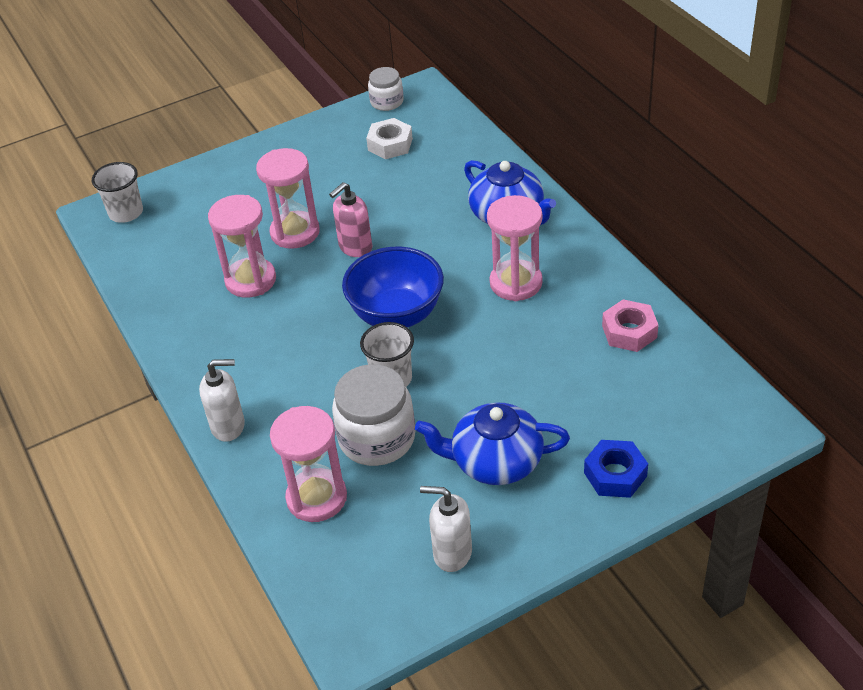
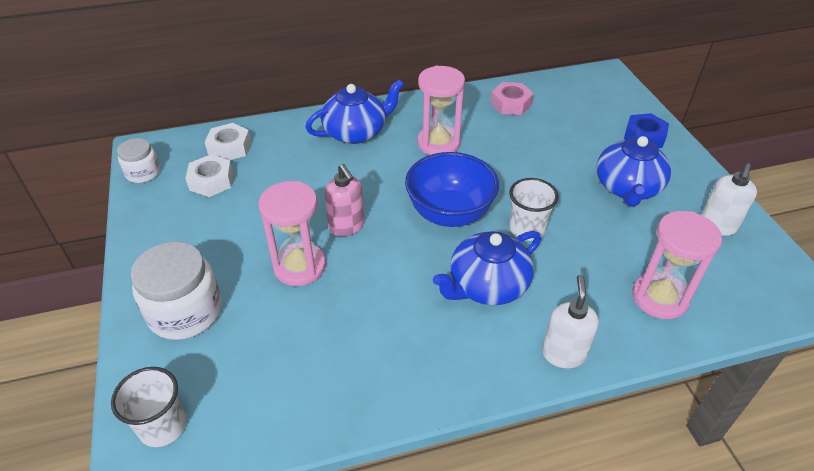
camera: 80 degrees left, 0 degrees up
pink hourglass [208,195,276,298] -> none
white jar [332,364,415,466] -> white jar moved to [131,241,222,340]
none -> white nut [205,123,251,160]
none -> blue teapot [433,231,541,305]

